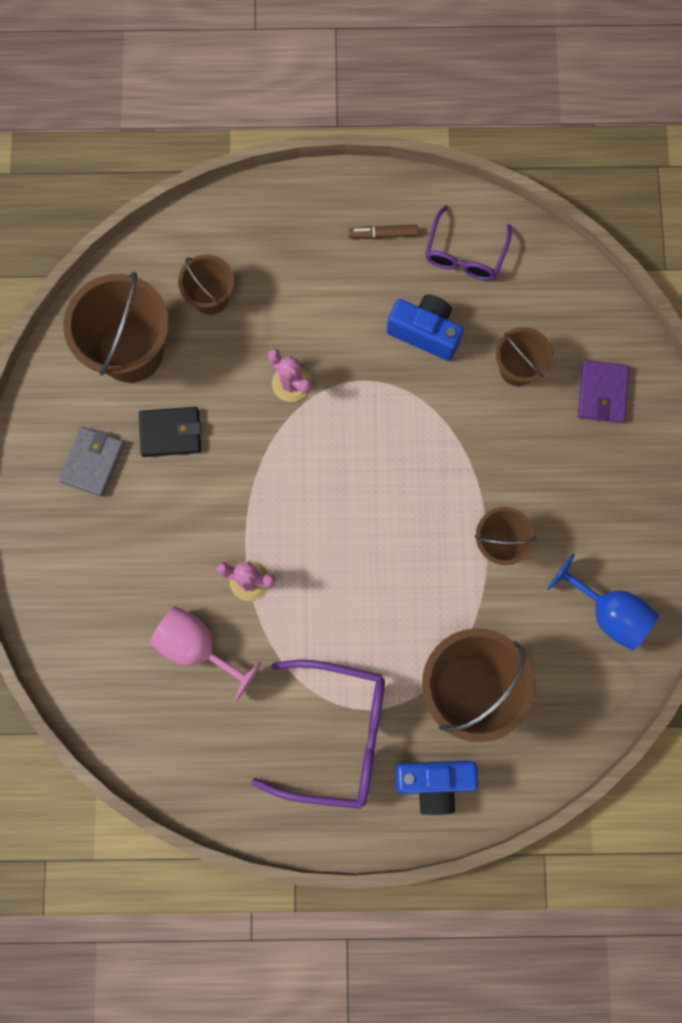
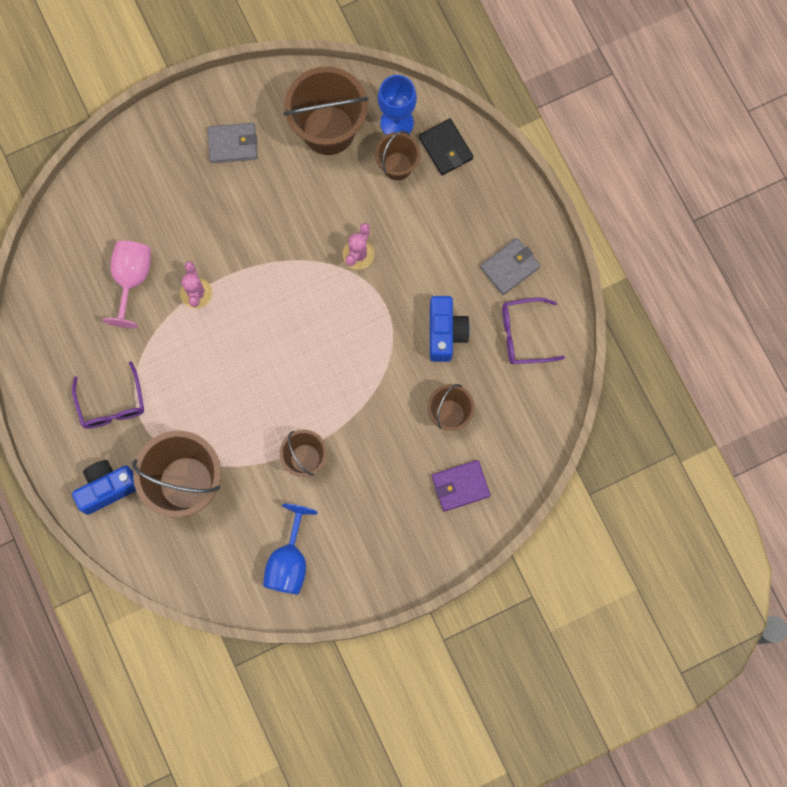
camera: 65 degrees right, 0 degrees up
black wallet [139,407,201,457] -> black wallet moved to [419,119,473,175]
purple glasses [251,660,385,809] -> purple glasses [72,362,144,429], size x0.63
brown marker [349,224,418,239] -> grey wallet [480,238,540,295]
blue camera [395,761,478,816] -> blue camera turned 90 degrees clockwise [72,460,136,515]
none -> blue goblet [378,75,417,135]

